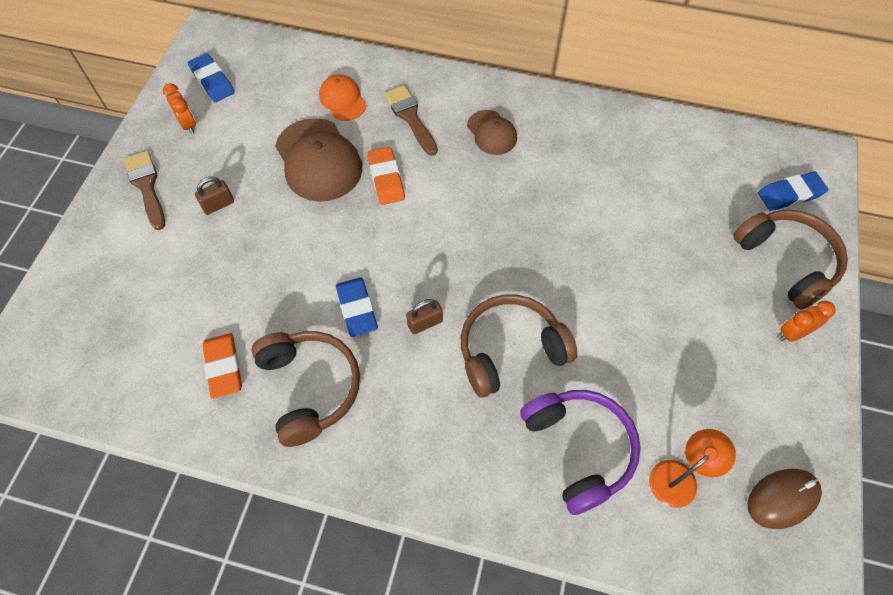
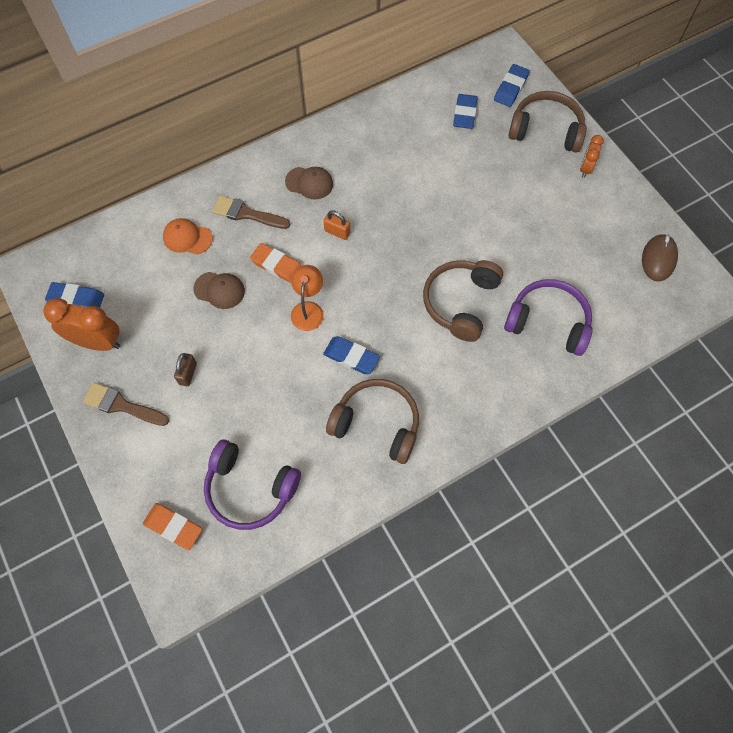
camera: 45 degrees left, 5 degrees up
orange clock [163,83,196,134] -> orange clock [43,298,120,351], size x1.78
orange eraser [202,333,242,399] -> orange eraser moved to [143,503,202,550]
brown cap [275,118,362,202] -> brown cap [194,272,245,309], size x0.57
brown padlock [406,299,443,334] -> none
orange lamp [649,429,736,508] -> orange lamp moved to [291,265,324,331]
none -> purple headphones [204,439,301,530]
none -> orange padlock [324,211,350,240]
none -> blue eraser [453,94,478,129]

